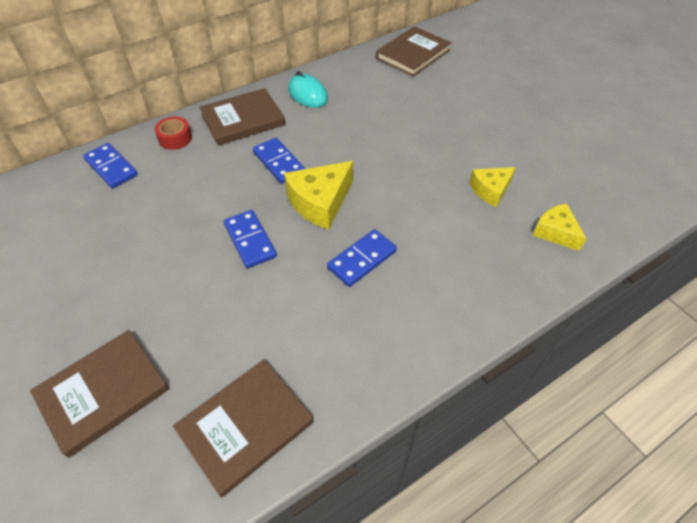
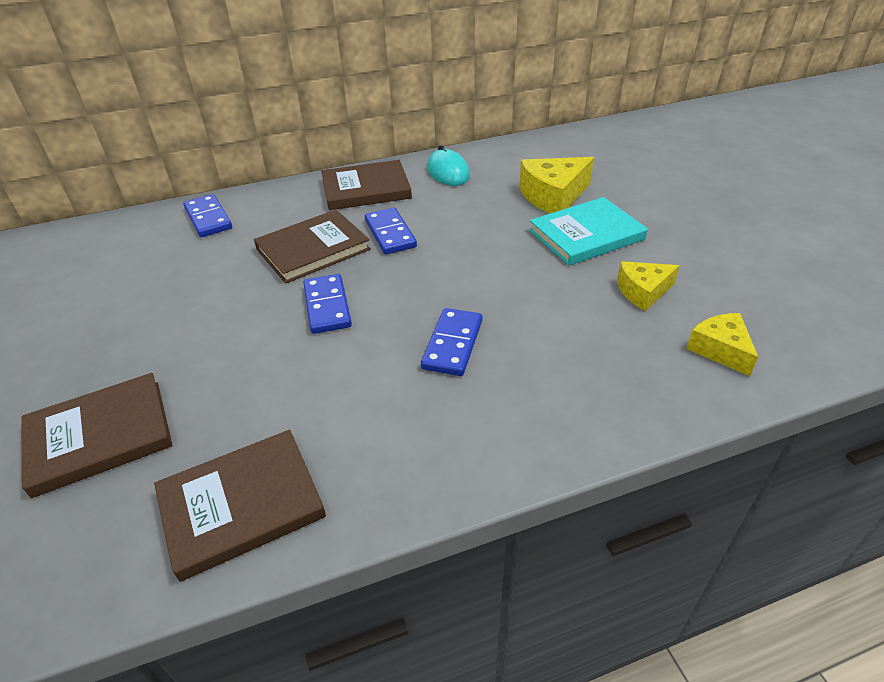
camera: 15 degrees right, 10 degrees down
red tape [155,116,192,150] -> none
yellow cheese [284,161,353,230] -> yellow cheese moved to [519,157,594,213]
blue domino [327,229,397,287] -> blue domino turned 45 degrees counterclockwise [421,308,482,376]
brown book [376,26,451,77] -> brown book moved to [254,210,371,283]
none -> turquoise book [529,197,648,266]

